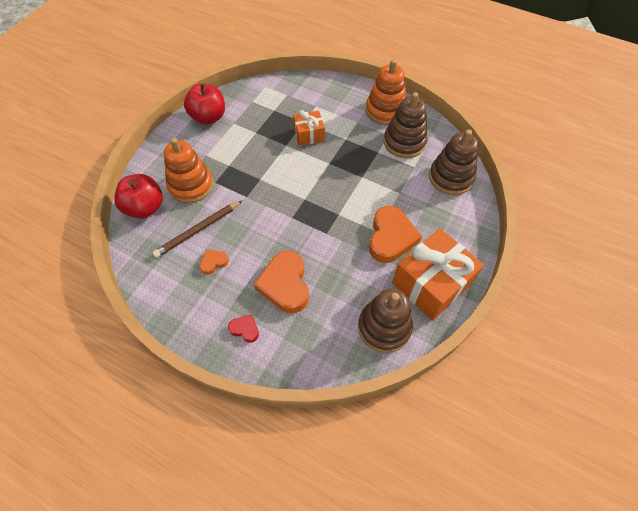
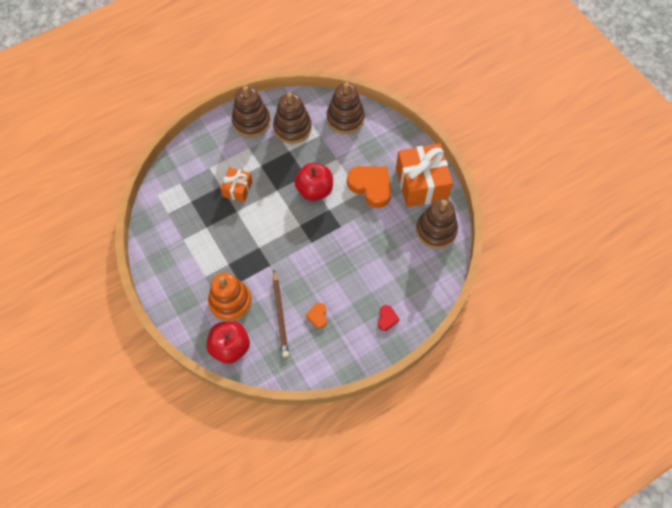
camera: 60 degrees left, 5 degrees up
red apple [184,83,225,125] -> red apple moved to [294,163,333,201]
red heart [228,314,259,343] -> red heart turned 135 degrees clockwise [378,305,400,331]
orange heart [254,251,309,313] -> none
orange stacking toy [366,59,406,125] -> brown stacking toy [232,86,270,137]

